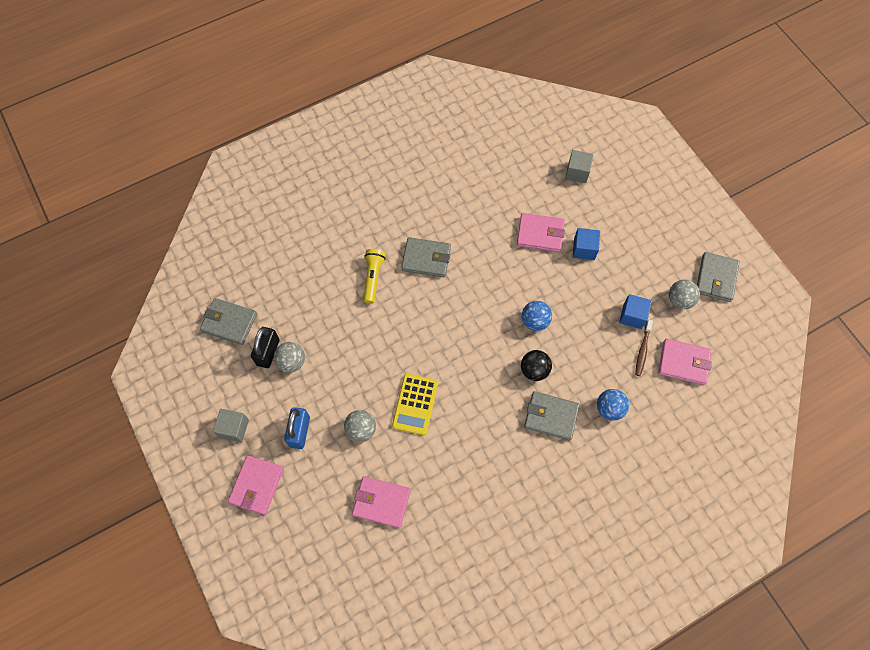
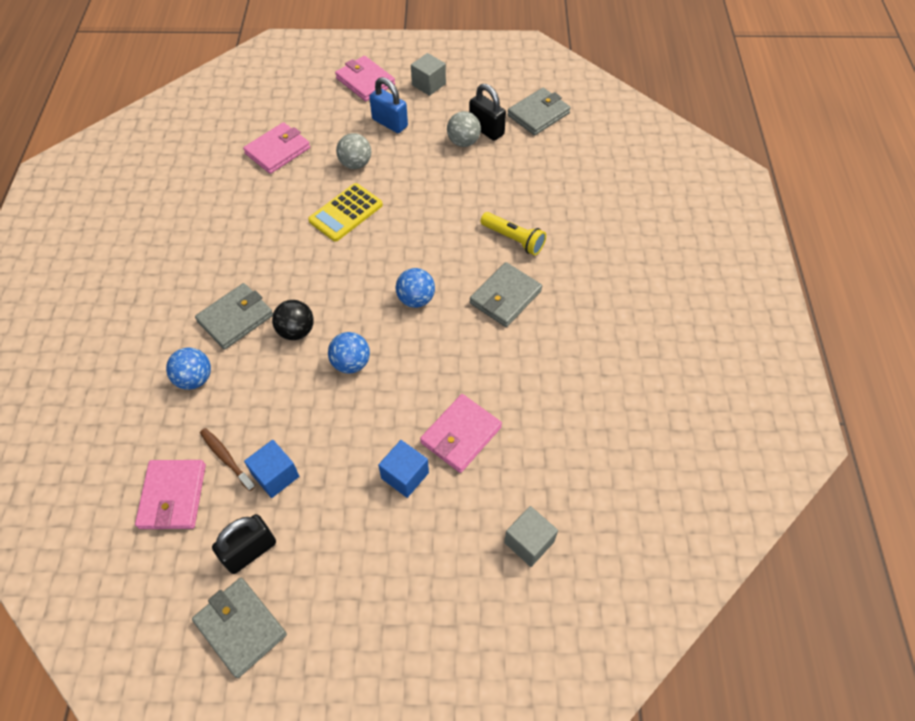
camera: 120 degrees right, 10 degrees down
yellow calculator [392,374,438,435] -> yellow calculator turned 90 degrees counterclockwise [308,183,383,242]
pink wallet [658,339,712,385] -> pink wallet turned 45 degrees counterclockwise [135,460,206,529]
grey ball [669,280,700,309] -> black padlock [212,514,276,574]
none -> blue ball [396,268,435,308]

